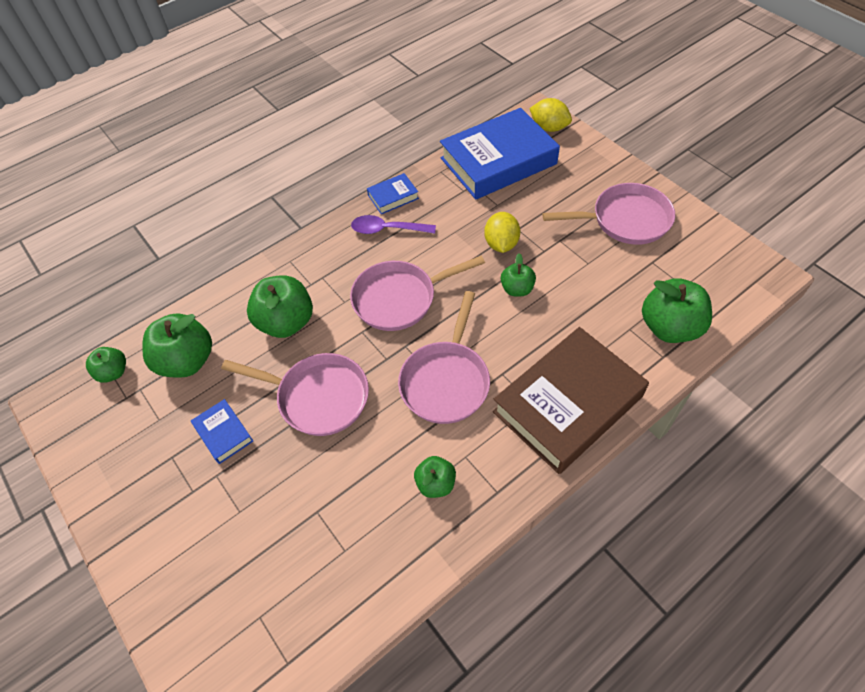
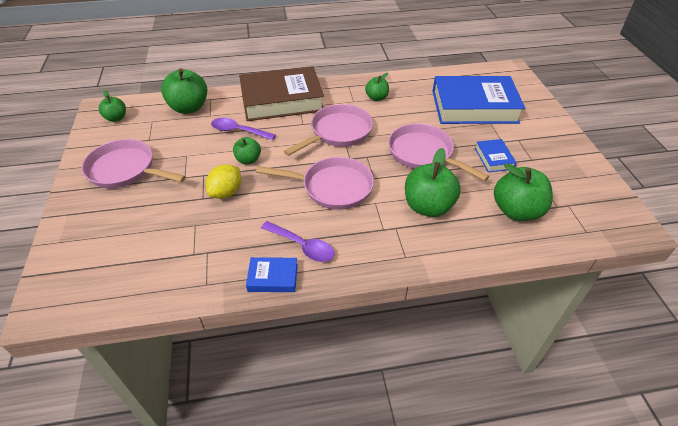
camera: 155 degrees left, 10 degrees down
green apple [86,347,126,383] -> green apple moved to [99,90,126,122]
blue book [440,108,560,200] -> blue book moved to [432,76,525,124]
yellow lemon [529,98,572,132] -> none
none -> purple spoon [211,118,276,140]

